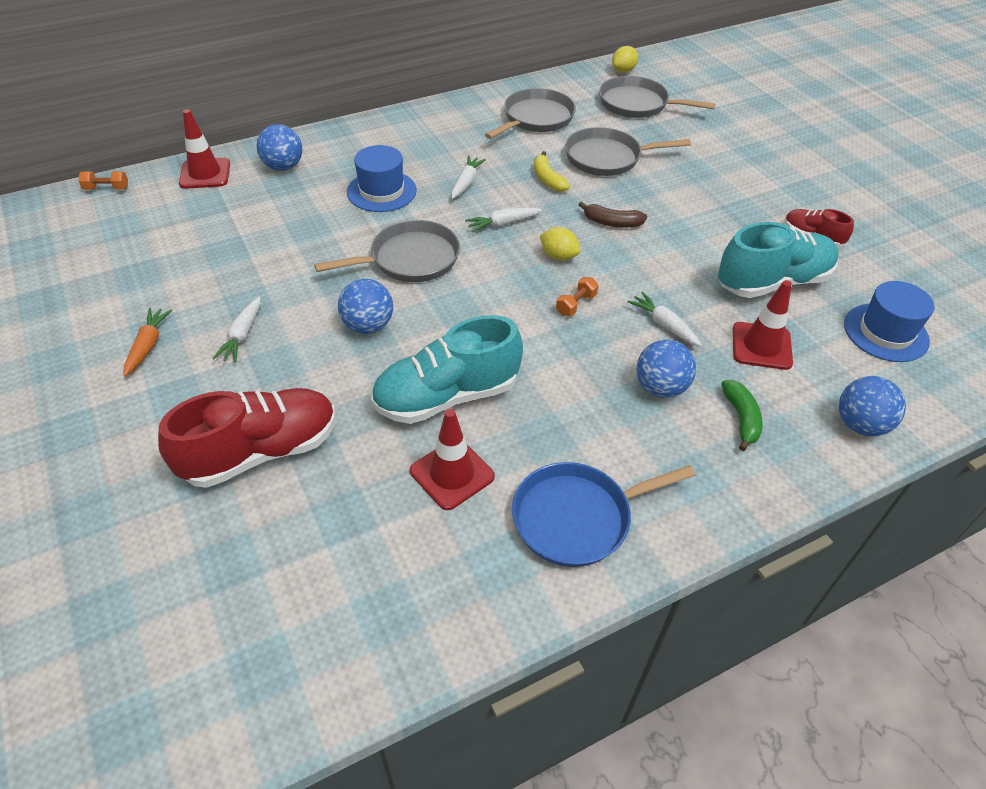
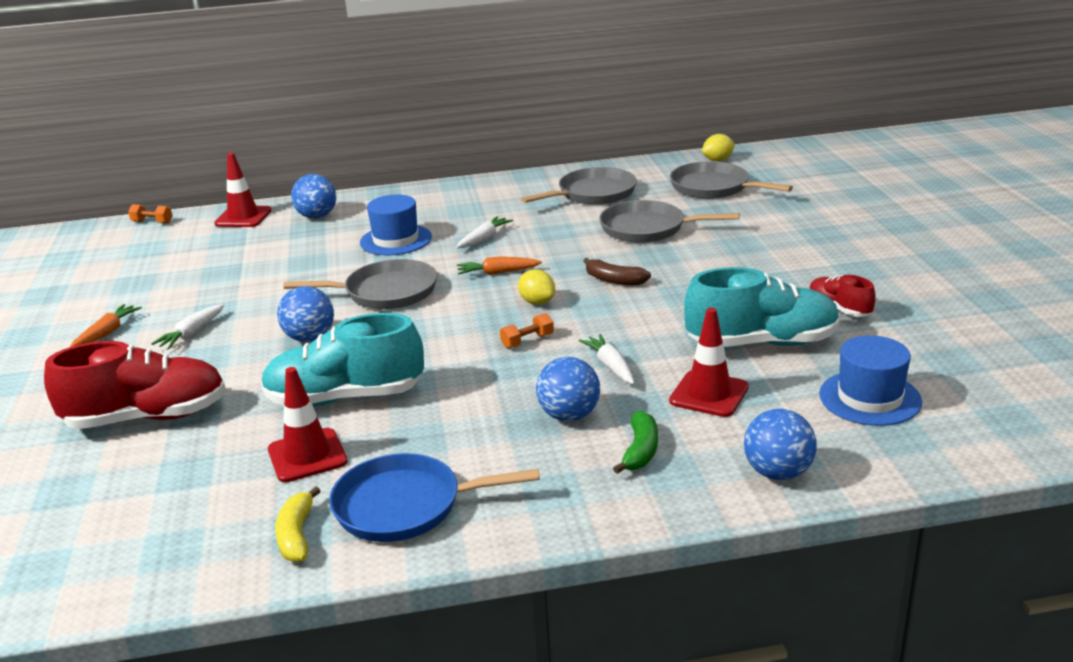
camera: 20 degrees right, 20 degrees down
white carrot [465,208,542,233] -> orange carrot [457,257,542,275]
yellow banana [534,151,570,192] -> yellow banana moved to [275,486,321,562]

